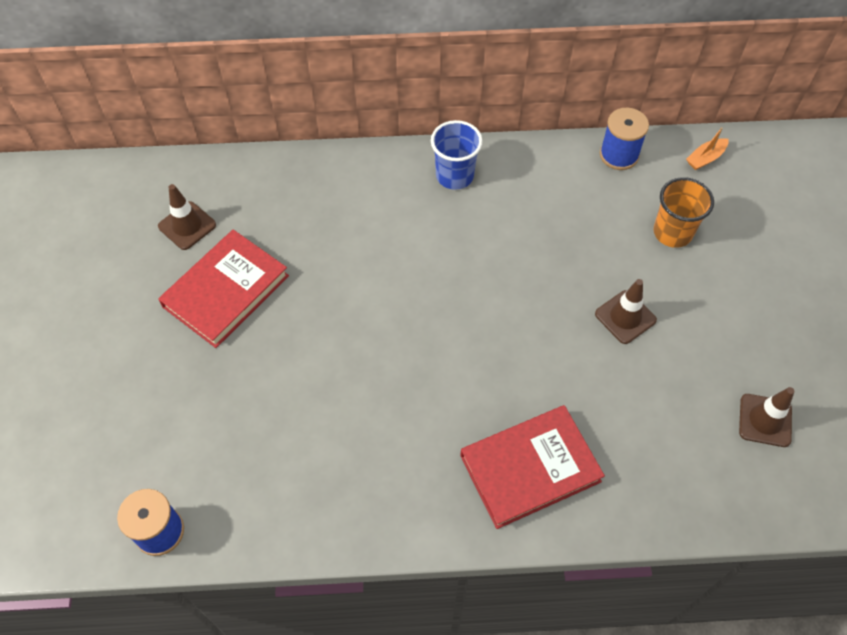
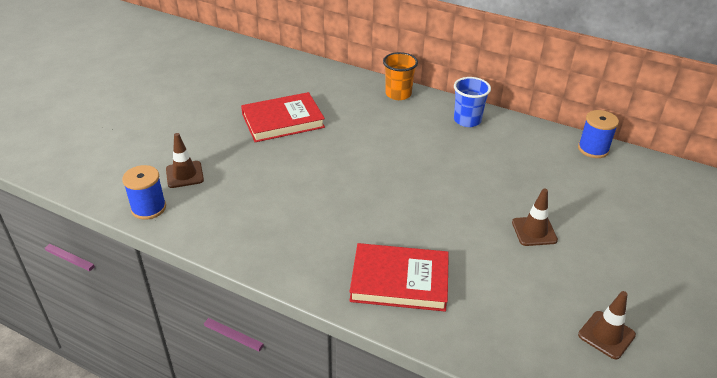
camera: 30 degrees right, 20 degrees down
brown traffic cone [158,184,216,250] -> brown traffic cone moved to [166,133,204,188]
orange cup [654,177,714,248] -> orange cup moved to [383,52,418,100]
orange boat [686,127,729,170] -> none

